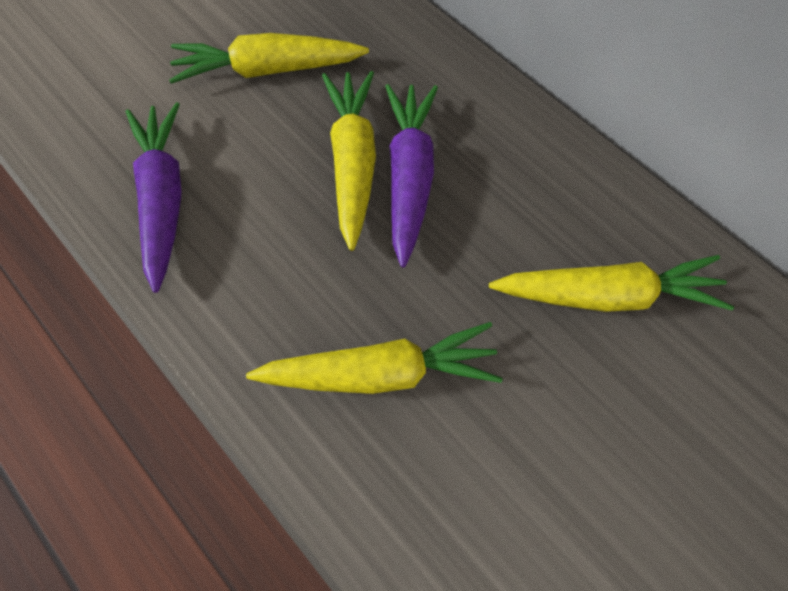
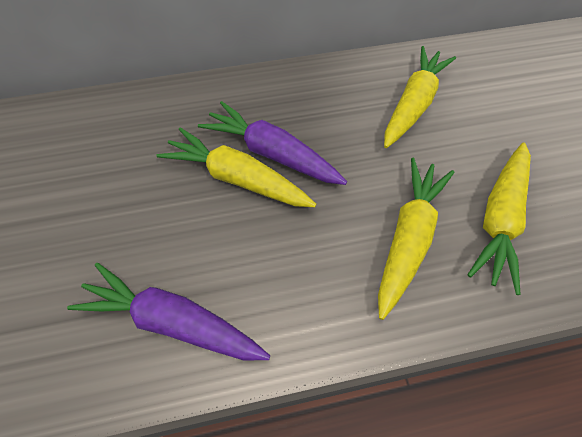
camera: 60 degrees left, 5 degrees down
yellow carrot [169,33,369,84] -> yellow carrot moved to [467,143,531,295]

